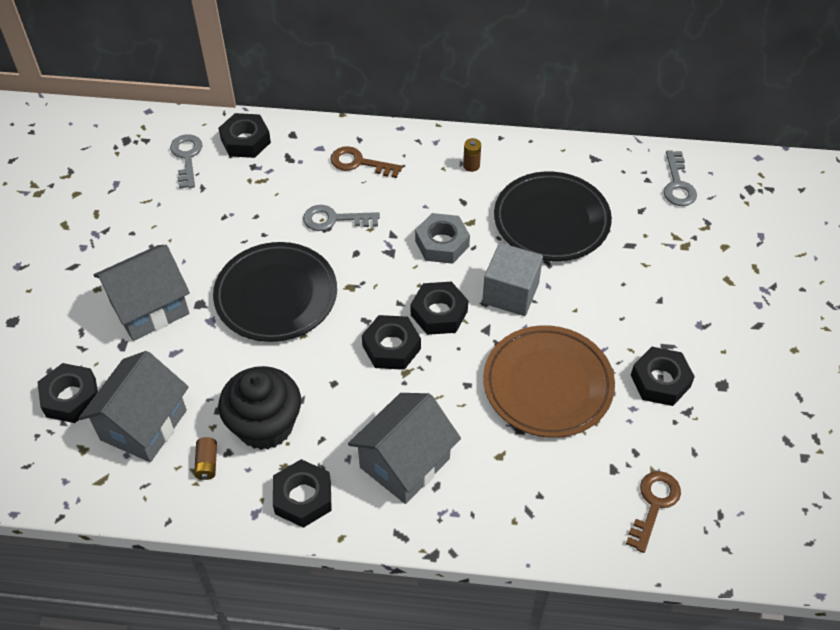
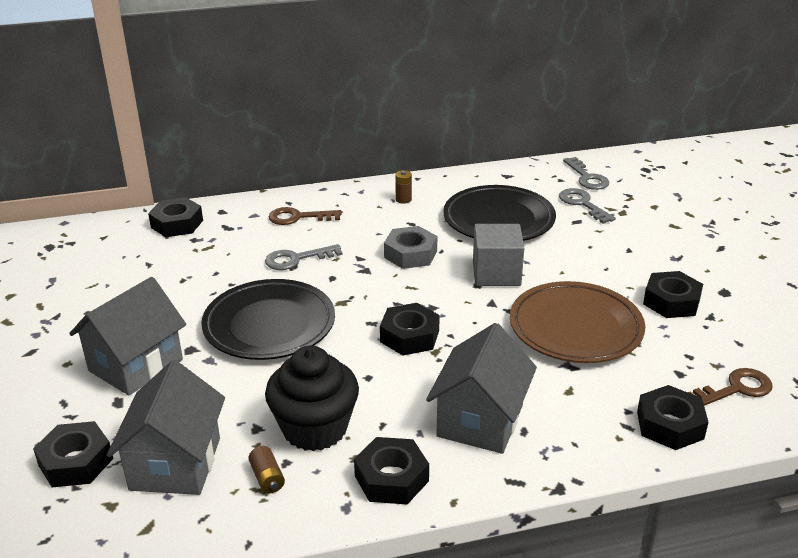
camera: 20 degrees left, 20 degrees down
grey key [170,134,202,189] -> grey key moved to [559,188,616,224]
black nut [411,282,468,335] -> black nut moved to [637,385,709,450]
brown key [626,471,681,553] -> brown key turned 60 degrees clockwise [688,368,773,406]

